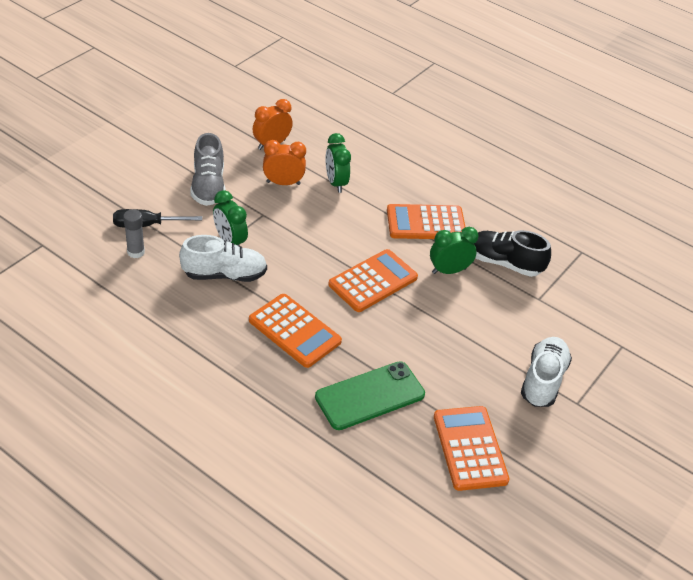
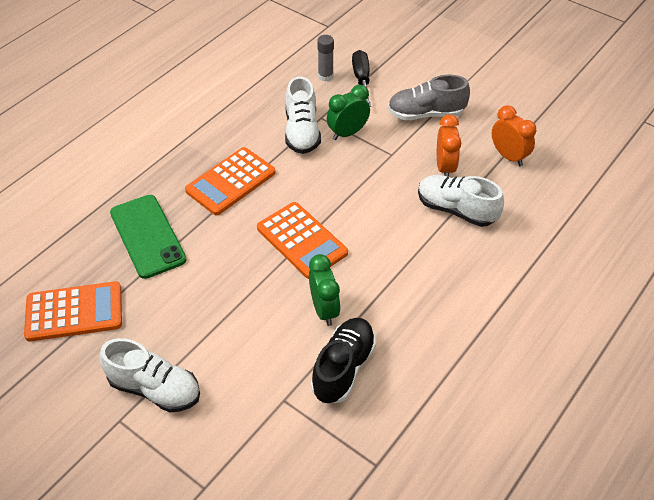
camera: 95 degrees right, 5 degrees up
green clock [326,133,351,193] -> white shoe [418,175,504,227]
orange calculator [387,204,465,239] -> none

